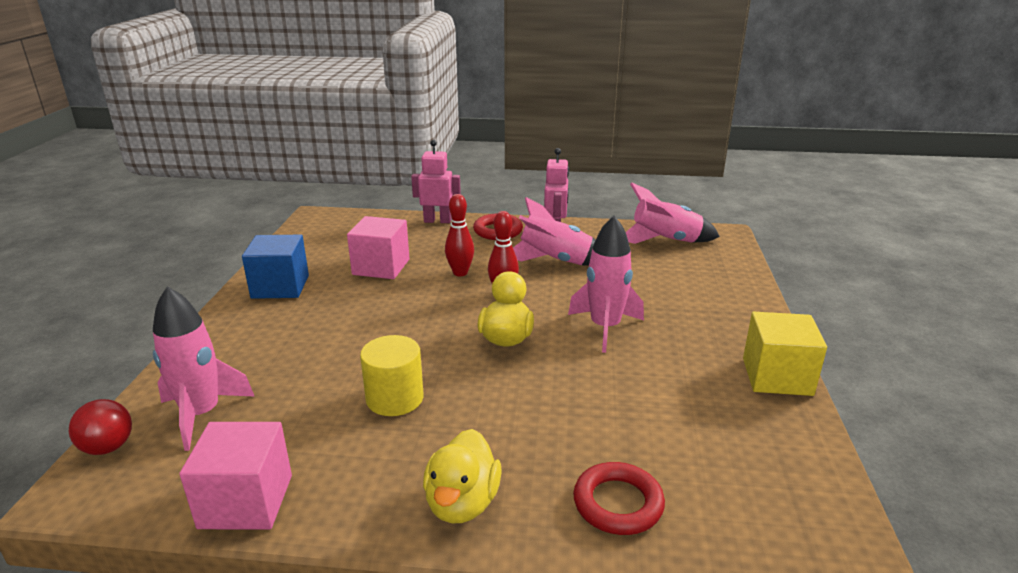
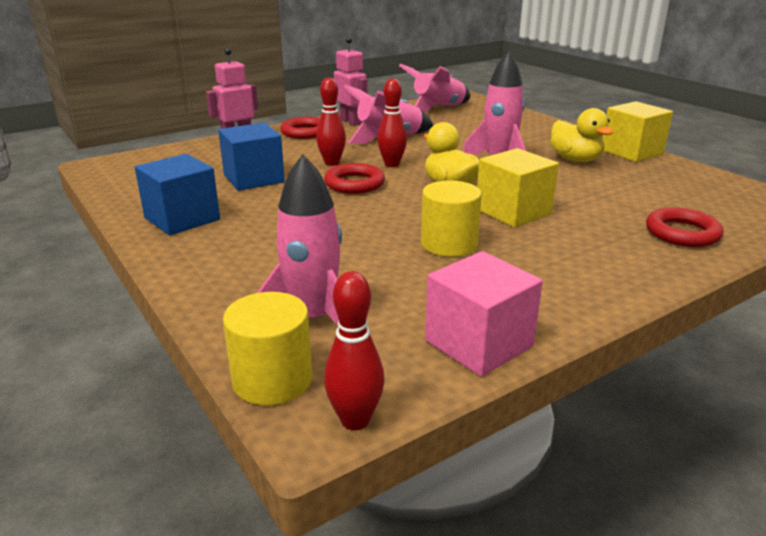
camera: 40 degrees left, 0 degrees up
red ball [69,399,132,455] -> yellow cylinder [223,292,312,406]
pink cube [347,216,410,279] -> blue cube [218,123,285,191]
yellow duck [423,429,502,523] -> yellow duck moved to [550,108,614,162]
none -> red ring [324,163,385,194]
none -> red bowling pin [324,271,384,430]
none -> yellow cube [477,148,559,227]

